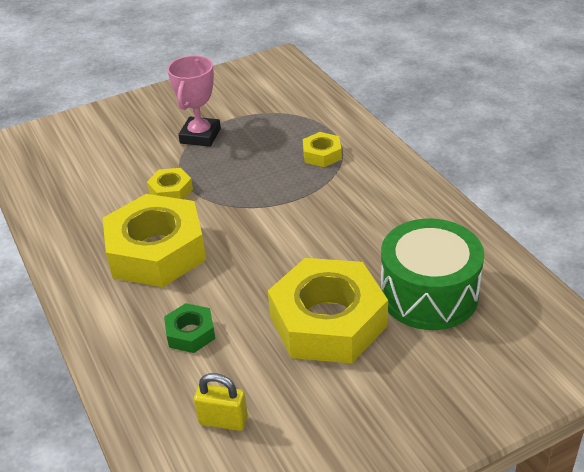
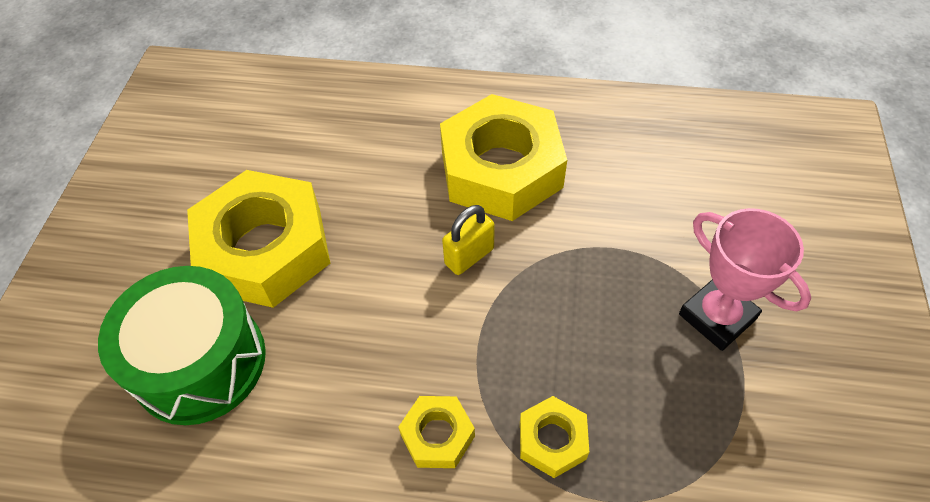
camera: 125 degrees right, 15 degrees up
yellow nut [147,168,193,199] -> yellow nut moved to [398,396,475,468]
green nut [164,303,215,353] -> none
yellow padlock [194,373,248,431] -> yellow padlock moved to [442,205,495,275]

